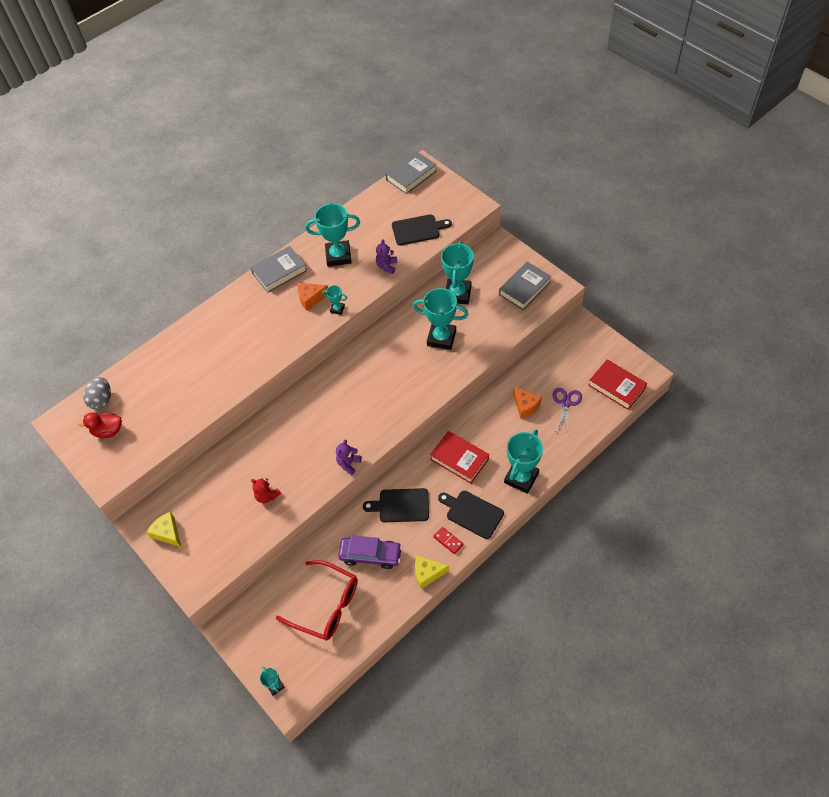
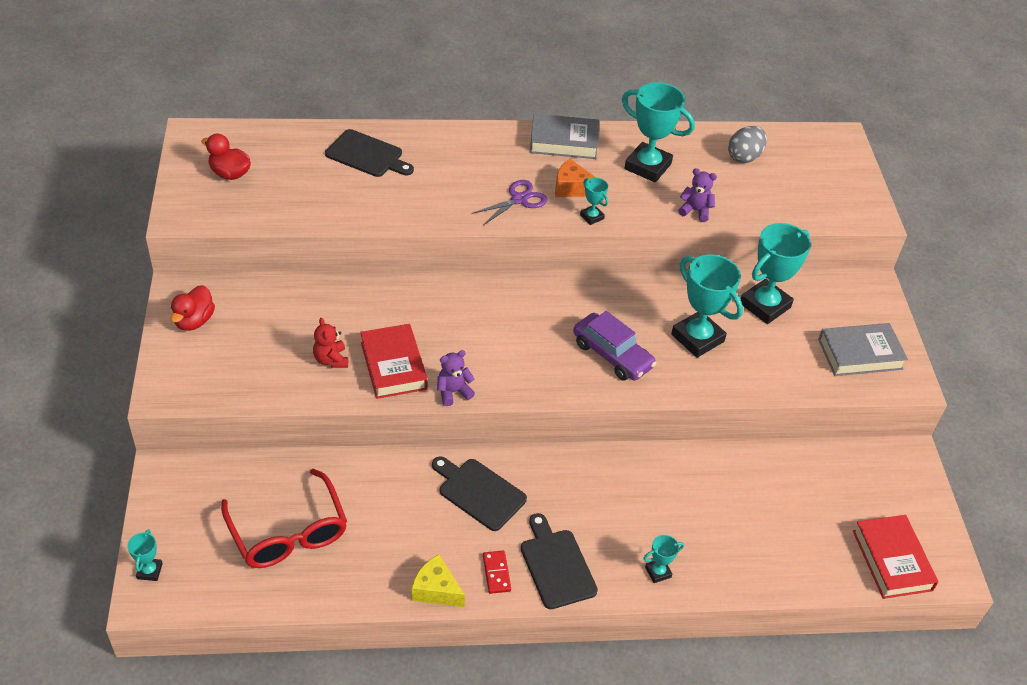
camera: 30 degrees right, 10 degrees down
grey egg [83,377,111,410] -> grey egg moved to [728,126,767,163]
yellow cheese [146,512,181,547] -> red duck [171,285,215,331]
purple car [338,535,402,569] -> purple car moved to [573,311,657,381]
purple teddy bear [376,239,397,274] -> purple teddy bear turned 60 degrees clockwise [678,168,717,222]
grey book [385,151,437,194] -> none
black cutting board [392,214,452,245] -> black cutting board moved to [325,129,414,177]
red book [430,431,489,484] -> red book moved to [360,324,427,399]
turquoise trophy [504,430,543,494] -> turquoise trophy [643,535,684,583], size x0.47
orange cheese [513,386,542,419] -> none
purple scissors [553,388,582,432] -> purple scissors moved to [471,180,548,225]

